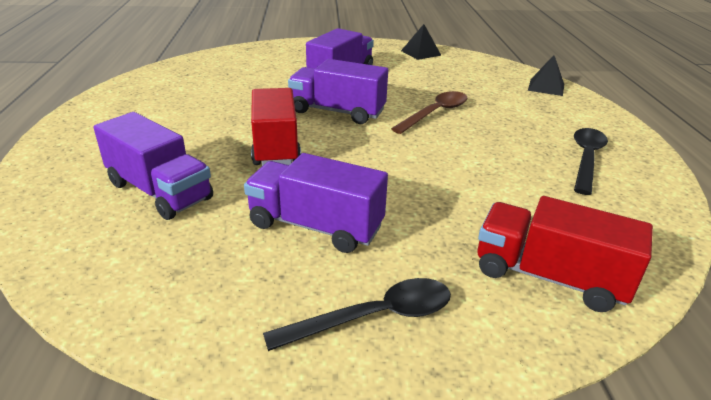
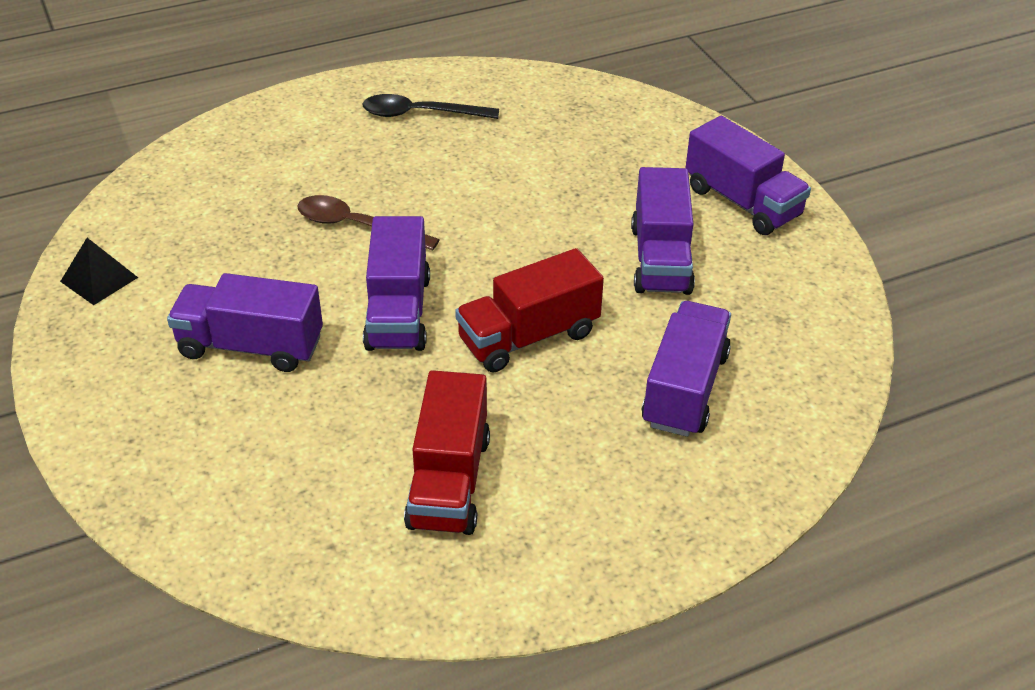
camera: 110 degrees left, 10 degrees up
black spoon [263,278,451,351] -> purple truck [685,116,811,235]
red truck [478,196,653,312] -> red truck moved to [404,370,490,535]
black pyramid [528,55,564,96] -> none

